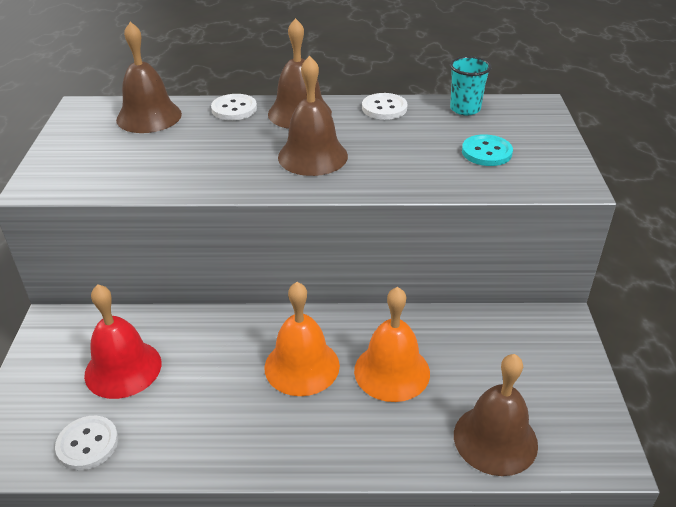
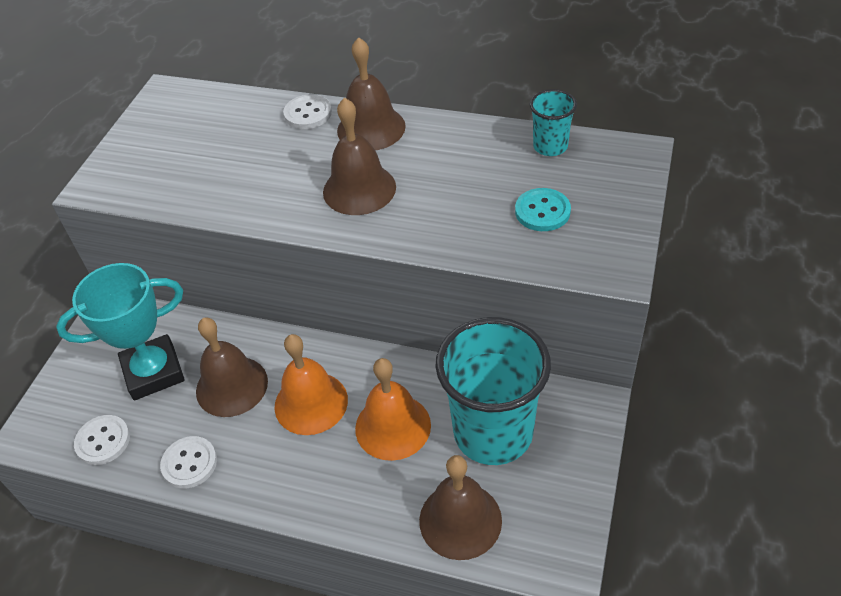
camera: 20 degrees right, 10 degrees up
red bell [84,284,161,399] -> turquoise trophy [56,263,185,401]
brown bell [116,22,182,133] -> brown bell moved to [196,317,268,417]
white button [362,93,407,120] -> white button moved to [160,436,217,489]
none -> turquoise cup [435,317,551,465]

